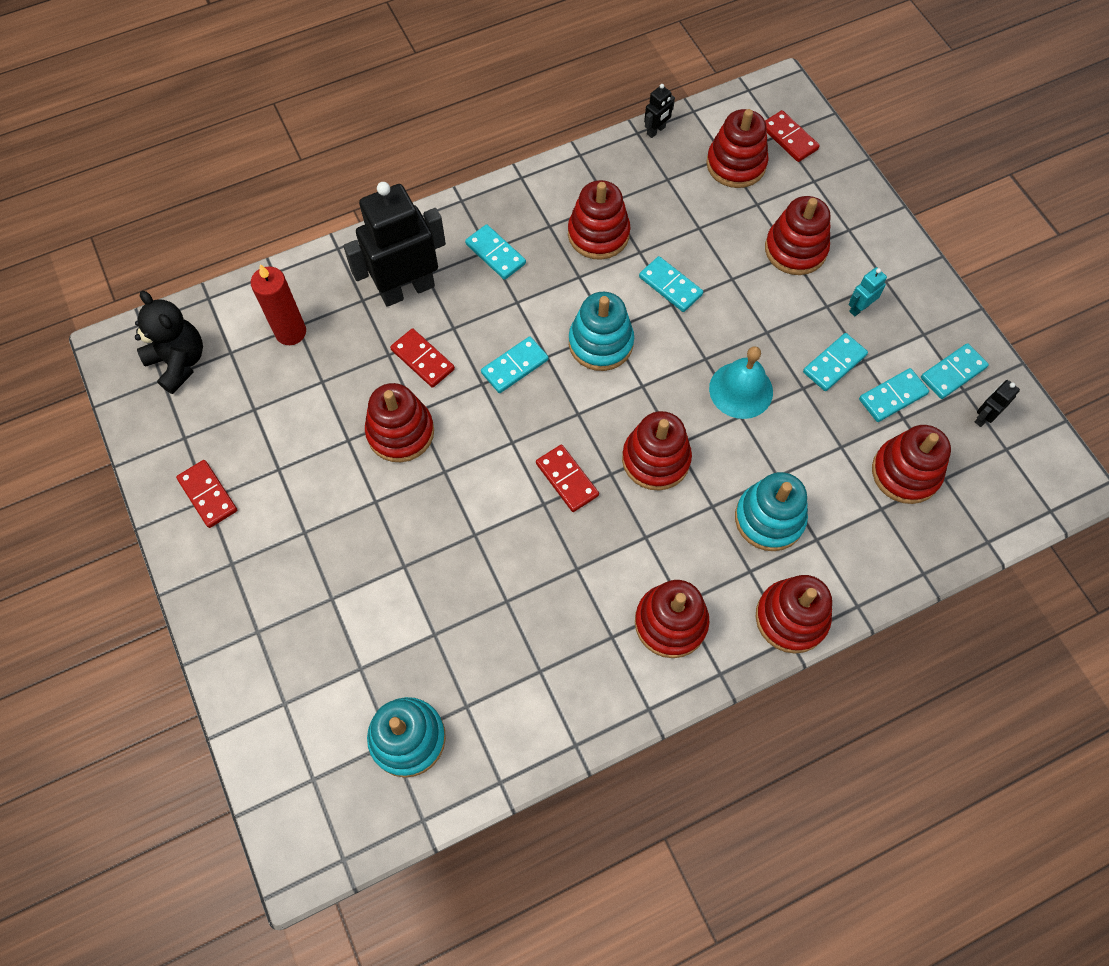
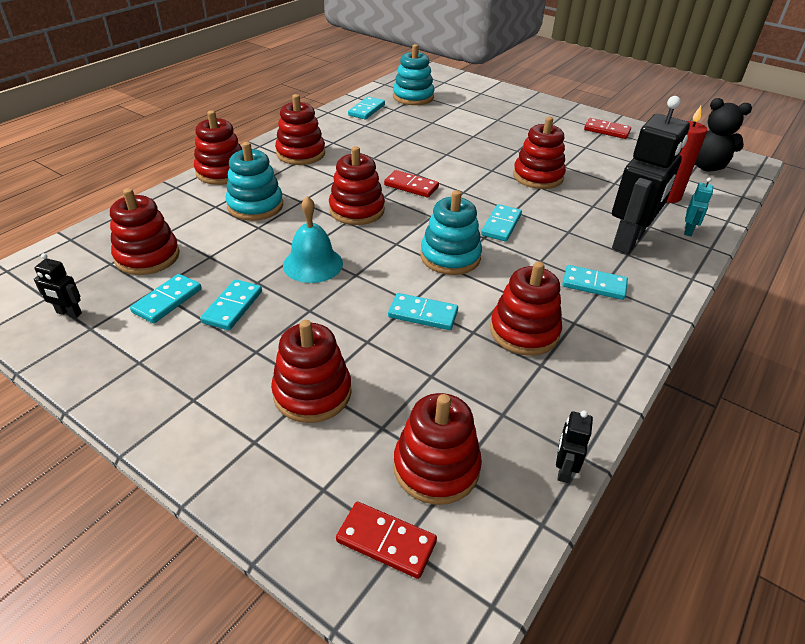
camera: 150 degrees right, 25 degrees down
red domino [390,328,455,388] -> none
turquoise robot [848,267,887,317] -> turquoise robot moved to [684,178,713,236]
turquoise domino [921,343,989,399] -> turquoise domino moved to [348,97,385,119]
black robot [975,380,1020,427] -> black robot turned 90 degrees clockwise [34,253,82,318]

